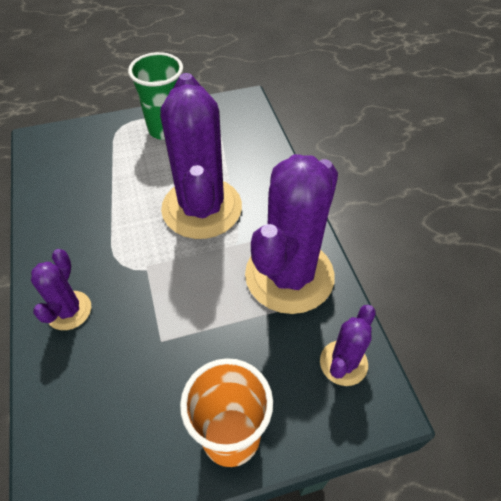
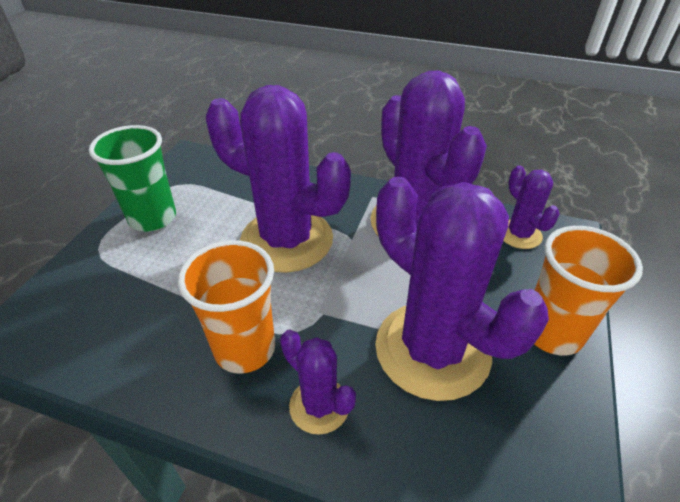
camera: 55 degrees left, 10 degrees down
none -> orange cup [178,240,275,374]
none -> purple cactus [375,177,549,401]

